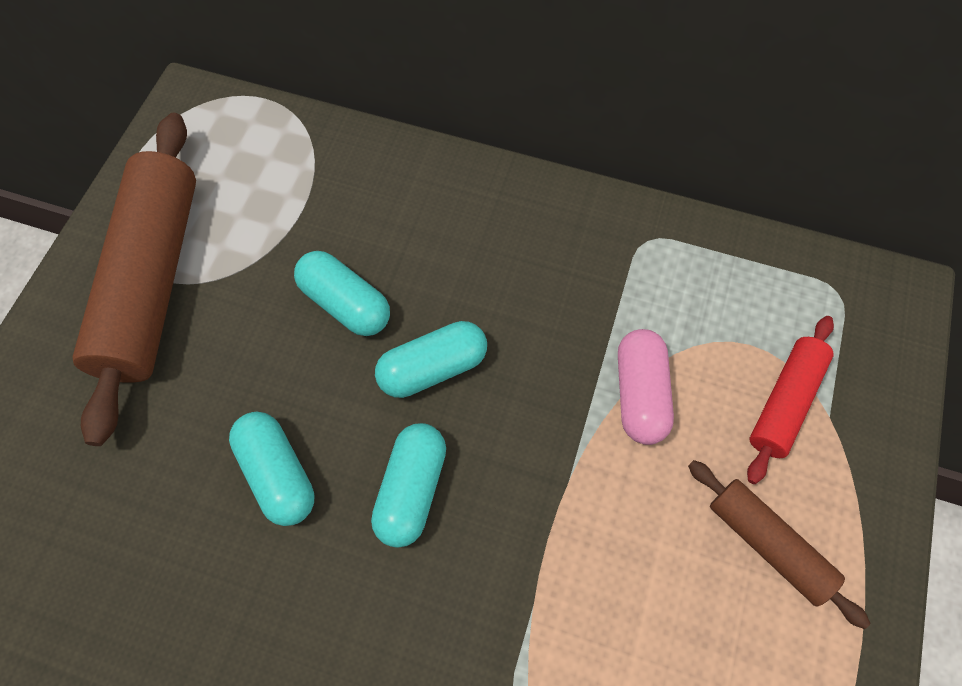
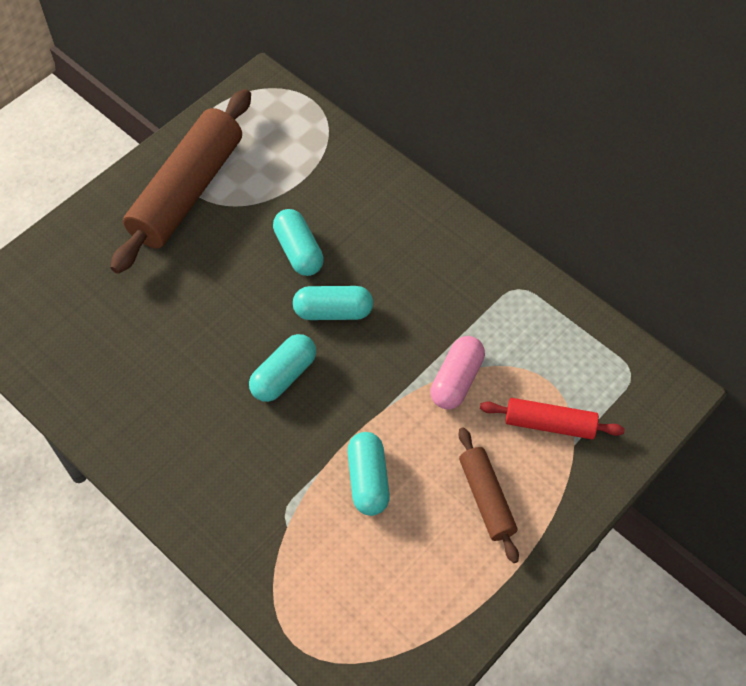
camera: 25 degrees right, 5 degrees down
turquoise capsule [229,412,314,526] -> turquoise capsule moved to [347,432,390,516]
red rolling pin [747,316,834,484] -> red rolling pin turned 45 degrees clockwise [480,398,625,439]

